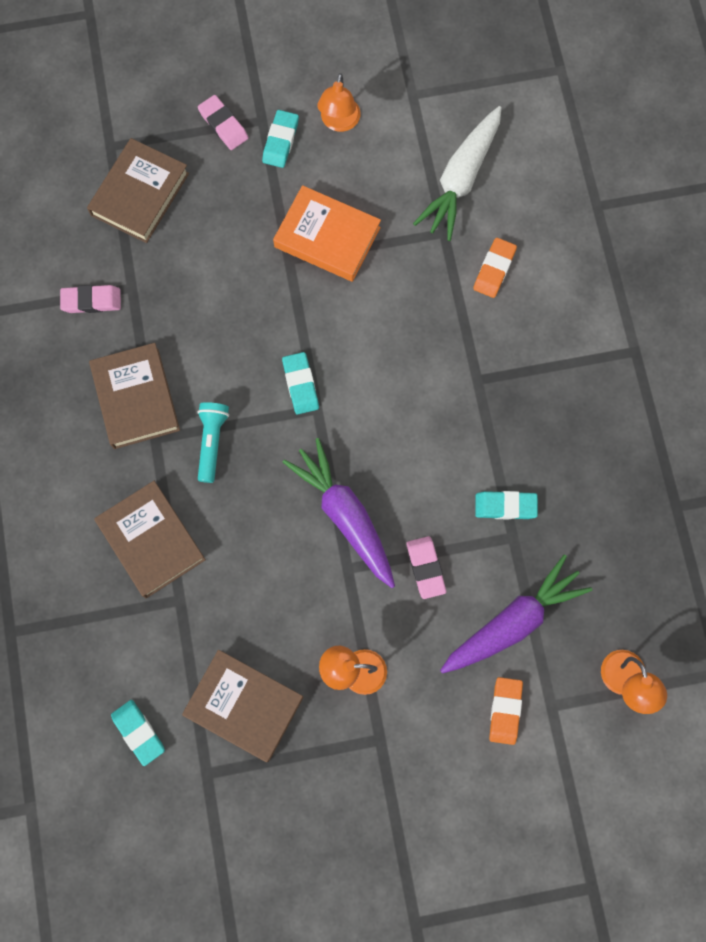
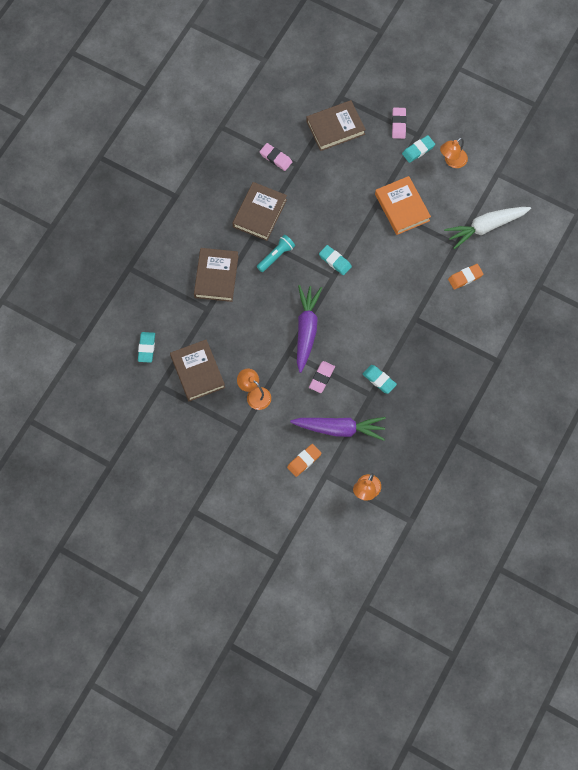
camera: 40 degrees right, 5 degrees down
turquoise eraser [282,352,319,414] -> turquoise eraser turned 75 degrees counterclockwise [319,245,352,275]

